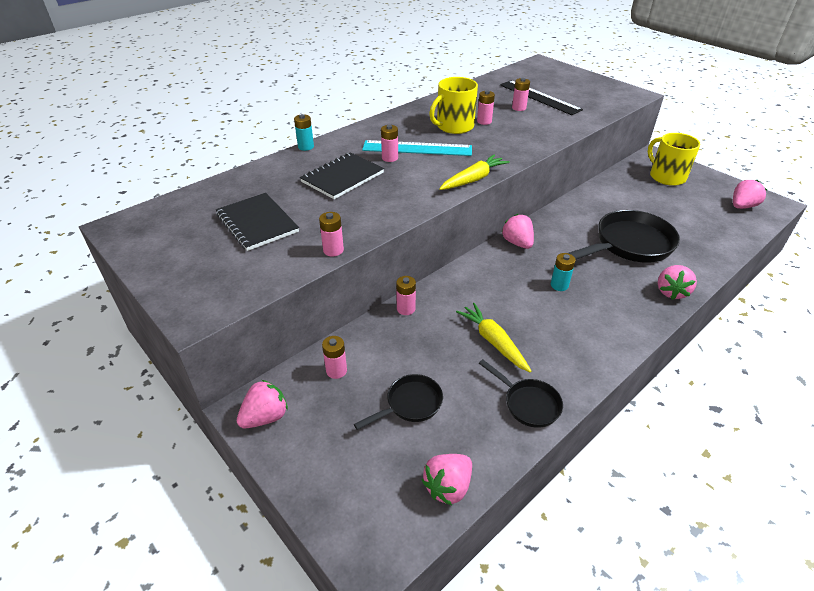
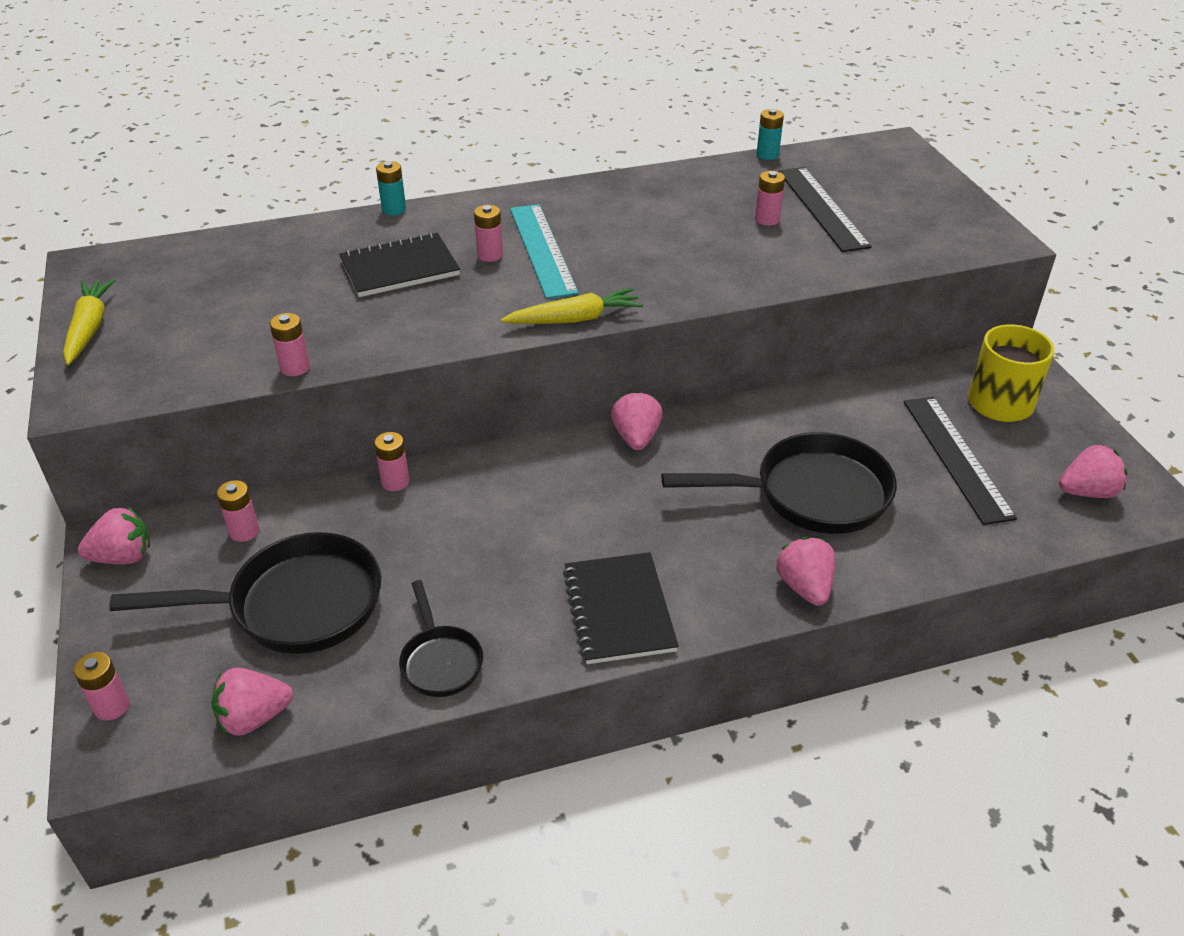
camera: 25 degrees right, 0 degrees up
black notebook [216,193,299,251] -> black notebook moved to [563,552,679,664]
black pan [354,374,443,430] -> black pan [109,532,382,654], size x1.87
turquoise ruler [362,140,472,156] -> turquoise ruler turned 45 degrees clockwise [510,204,579,299]
yellow mug [429,77,478,134] -> none
yellow carrot [456,303,531,372] -> yellow carrot moved to [63,279,116,365]
pink battery [477,90,495,125] -> pink battery moved to [74,652,129,720]
turquoise battery [551,253,576,291] -> turquoise battery moved to [757,109,784,160]
pink strawberry [658,265,697,300] -> pink strawberry turned 120 degrees clockwise [776,537,836,606]
none -> black ruler [904,397,1017,525]

